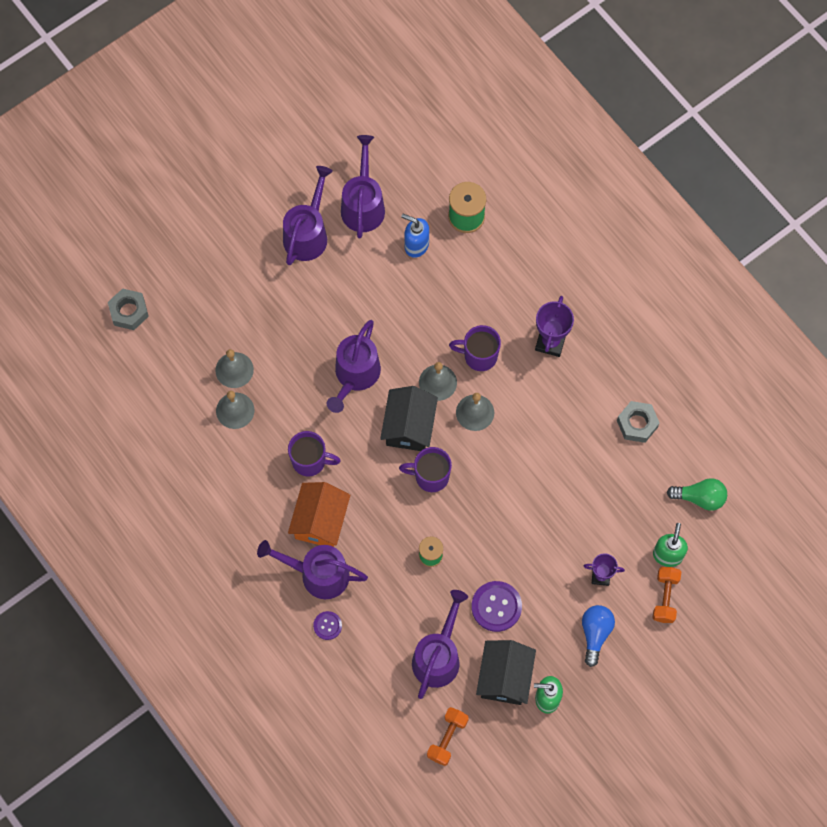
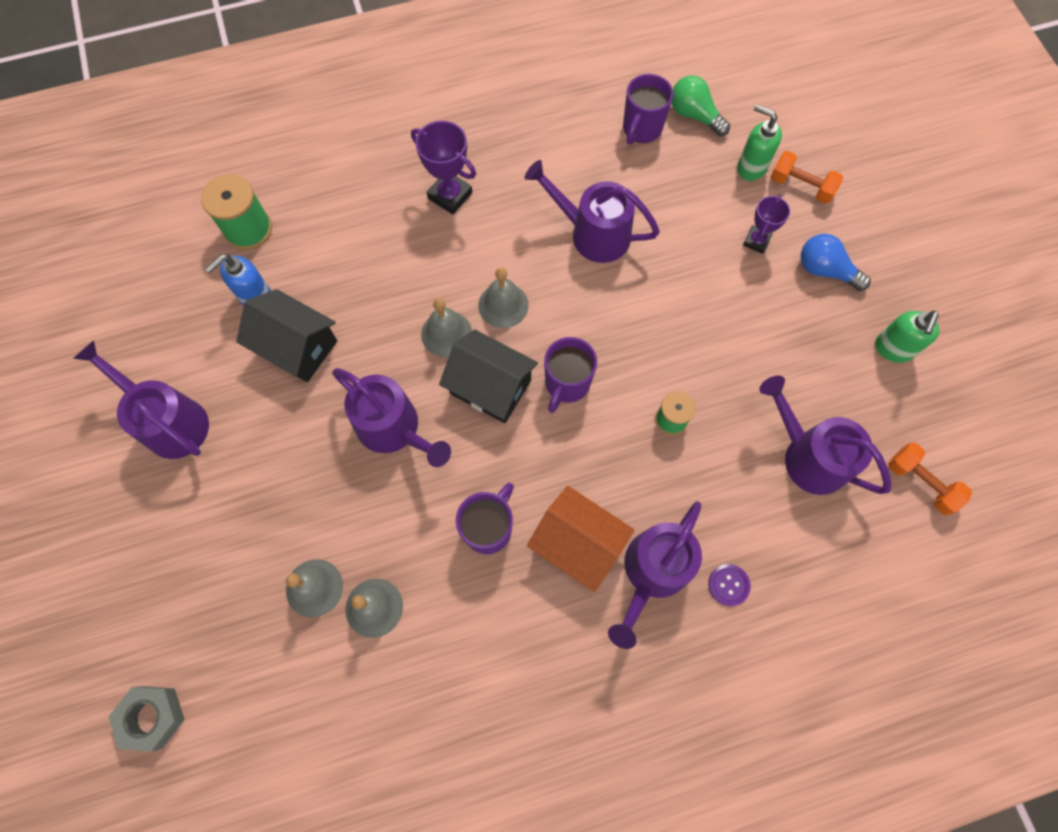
camera: 70 degrees left, 0 degrees up
purple watering can [341,135,385,238] -> purple watering can moved to [524,160,660,263]
purple mug [449,325,501,371] -> purple mug moved to [623,74,673,145]
purple button [471,581,522,632] -> none
black house [476,640,536,705] -> black house moved to [236,289,337,382]
grey nut [617,401,660,443] -> none
green light bulb [667,478,727,511] -> green light bulb turned 75 degrees counterclockwise [671,75,730,136]

